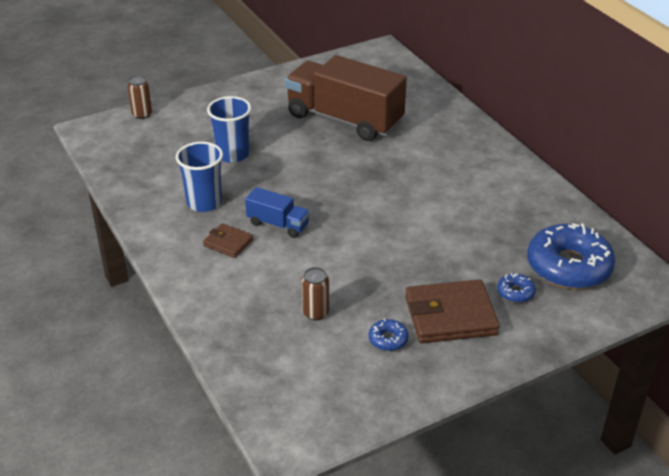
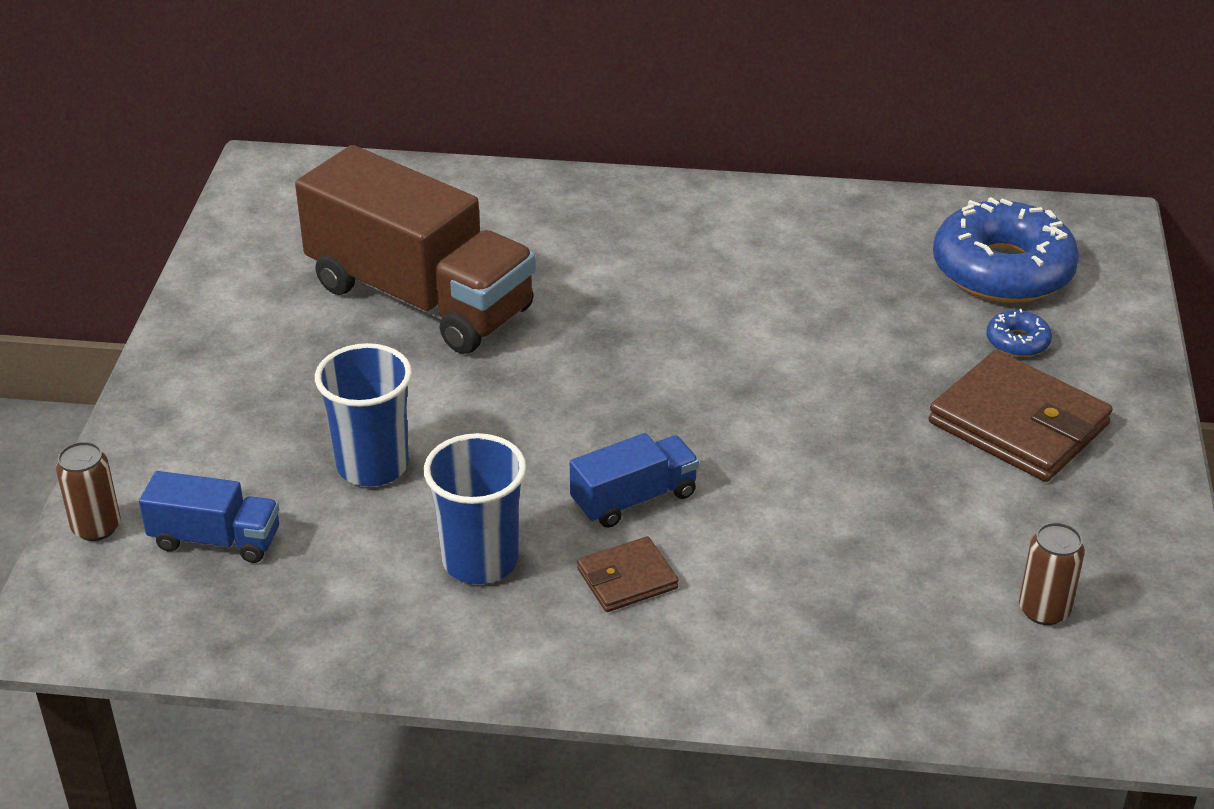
camera: 55 degrees left, 0 degrees up
brown truck [285,55,407,141] -> brown truck turned 120 degrees counterclockwise [295,145,536,354]
brown can [302,267,329,320] -> brown can moved to [1019,522,1085,625]
blue donut [369,319,409,351] -> none
brown wallet [405,279,500,343] -> brown wallet turned 75 degrees counterclockwise [928,350,1113,482]
none -> blue truck [139,471,279,563]

